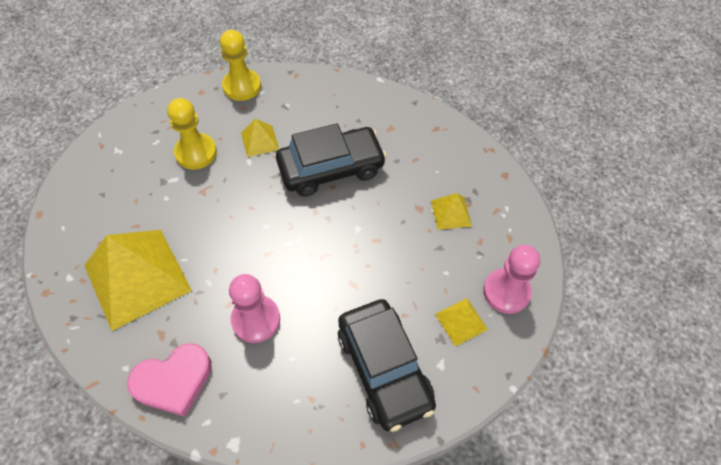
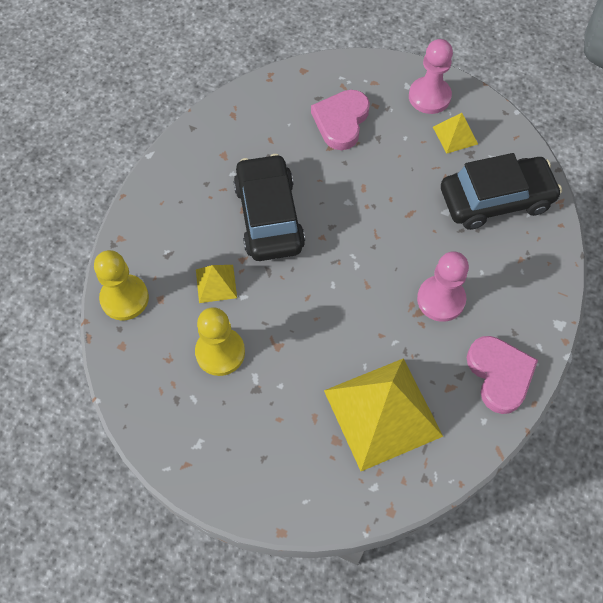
camera: 80 degrees left, 5 degrees up
yellow pyramid [431,193,472,230] -> pink heart [311,90,370,150]

